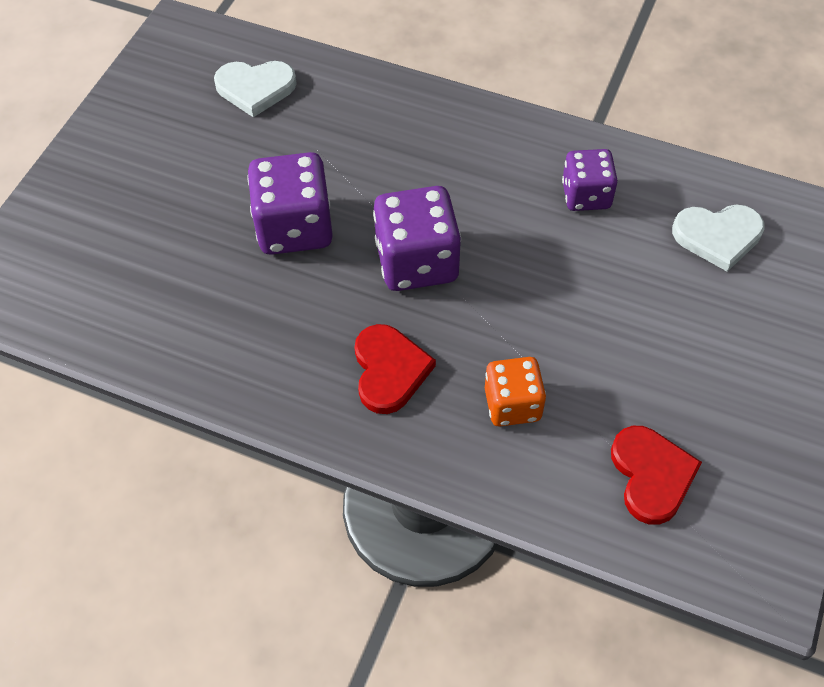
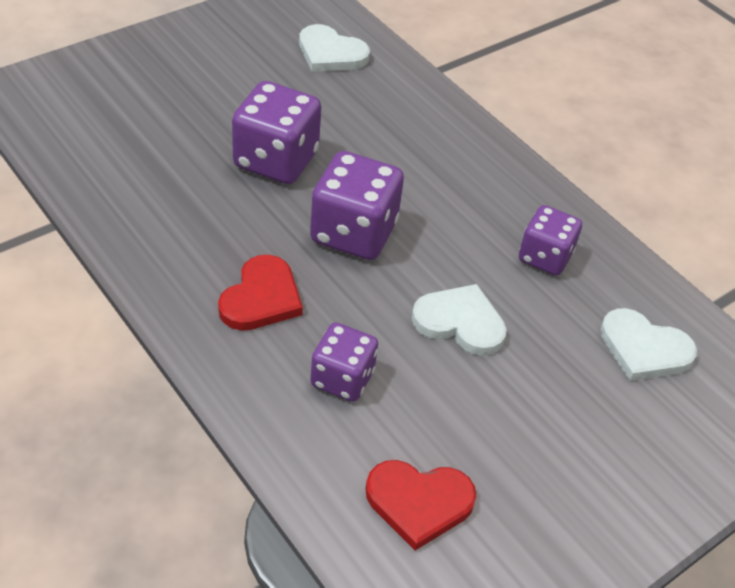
camera: 25 degrees right, 10 degrees down
orange dice [485,357,546,427] -> purple dice [310,322,378,402]
red heart [611,426,702,525] -> red heart turned 75 degrees clockwise [365,460,477,550]
none -> white heart [412,284,507,356]

